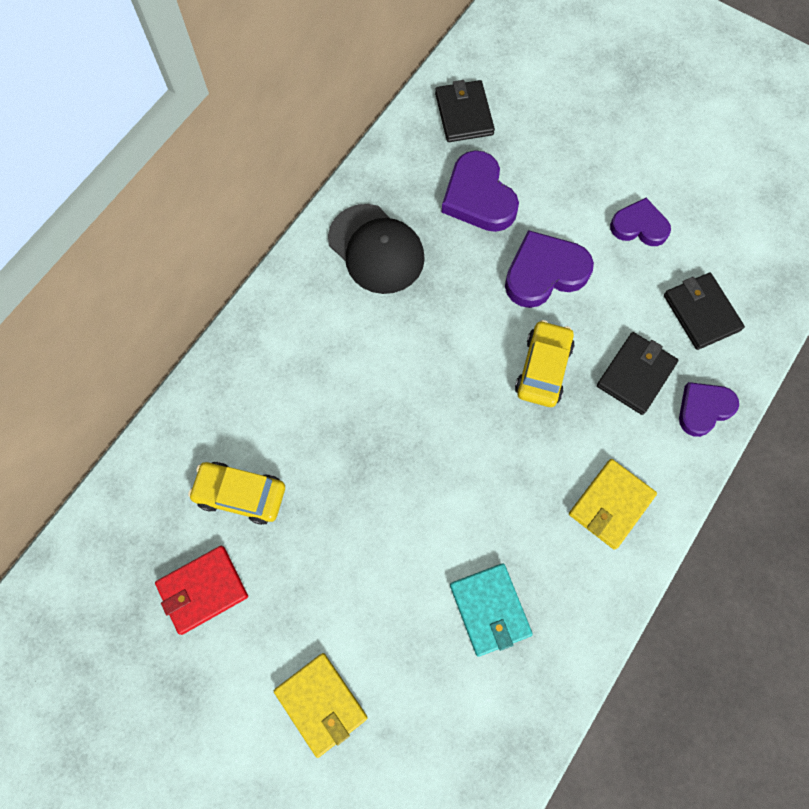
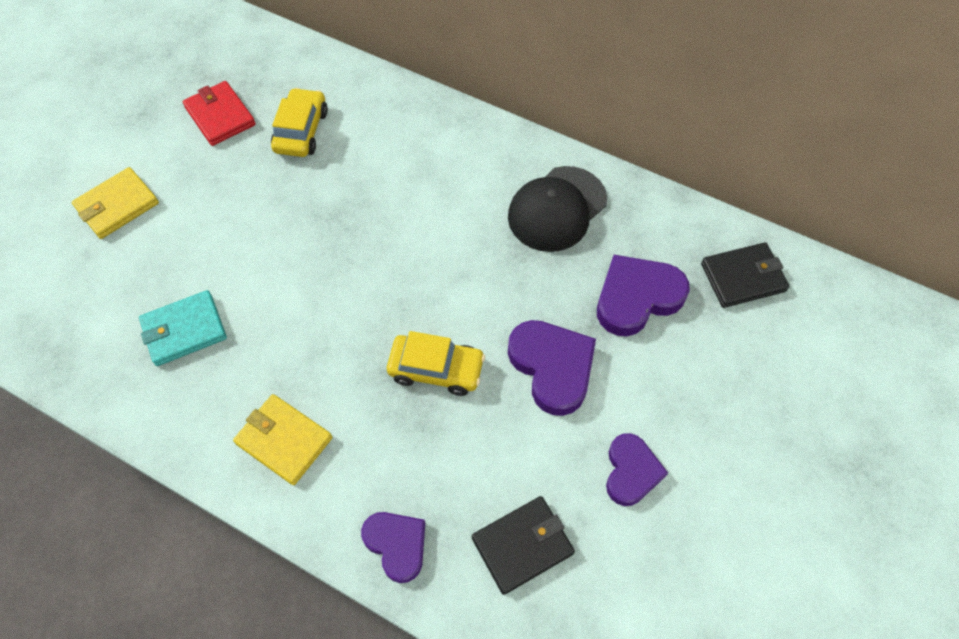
camera: 85 degrees right, 10 degrees down
black wallet [597,332,678,415] -> none

